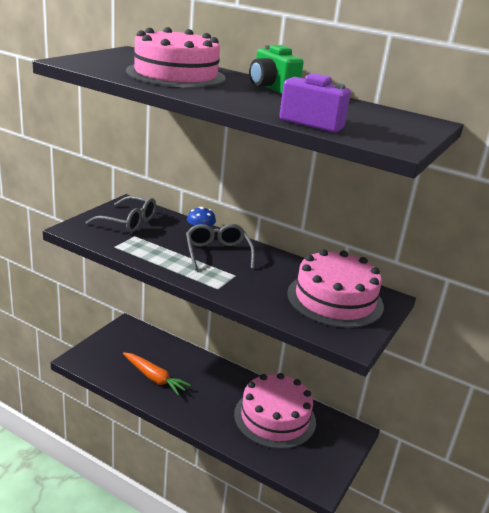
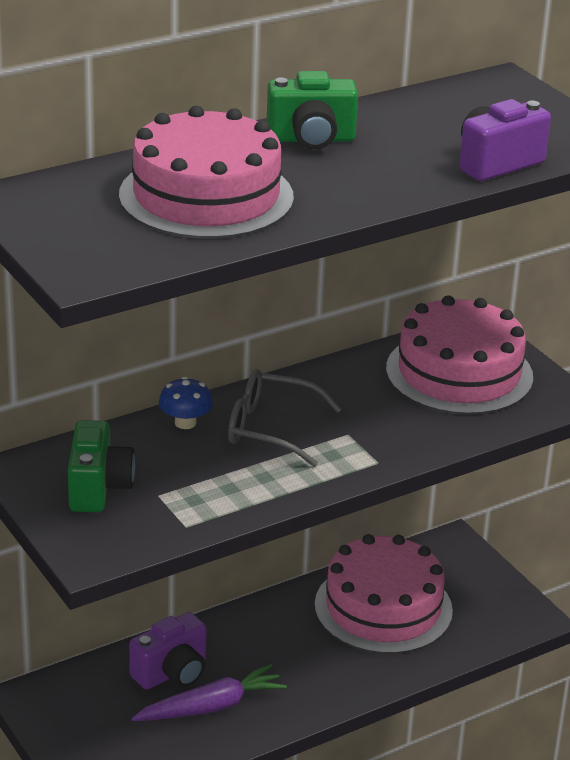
camera: 60 degrees left, 5 degrees up
grey glasses [86,196,156,232] -> green camera [68,420,135,512]
orange carrot [123,352,192,396] -> purple carrot [131,664,287,721]
none -> purple camera [129,612,207,690]

